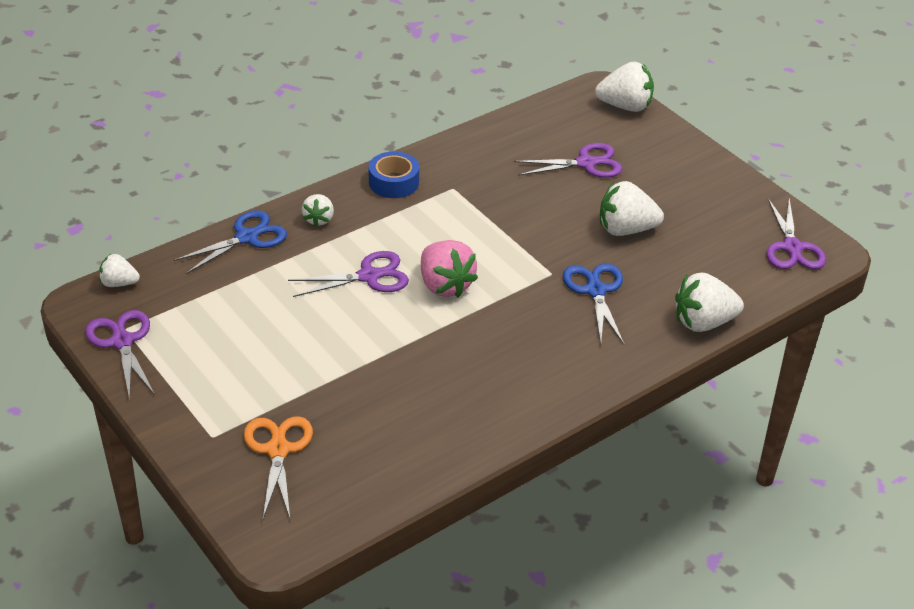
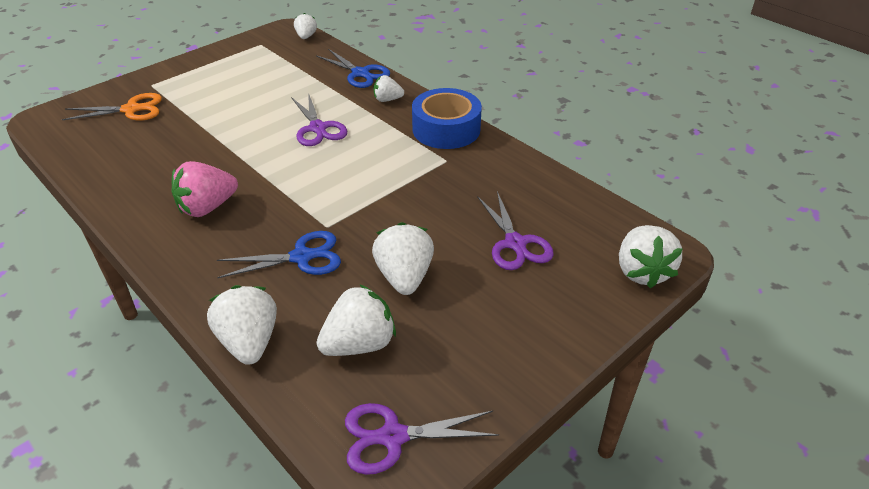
camera: 85 degrees right, 0 degrees up
purple scissors [85,310,155,400] -> none
blue tape [369,151,419,198] -> blue tape [412,88,482,149], size x1.51
pink strawberry [421,240,478,298] -> pink strawberry moved to [172,161,238,217]
none -> white strawberry [316,284,396,356]

